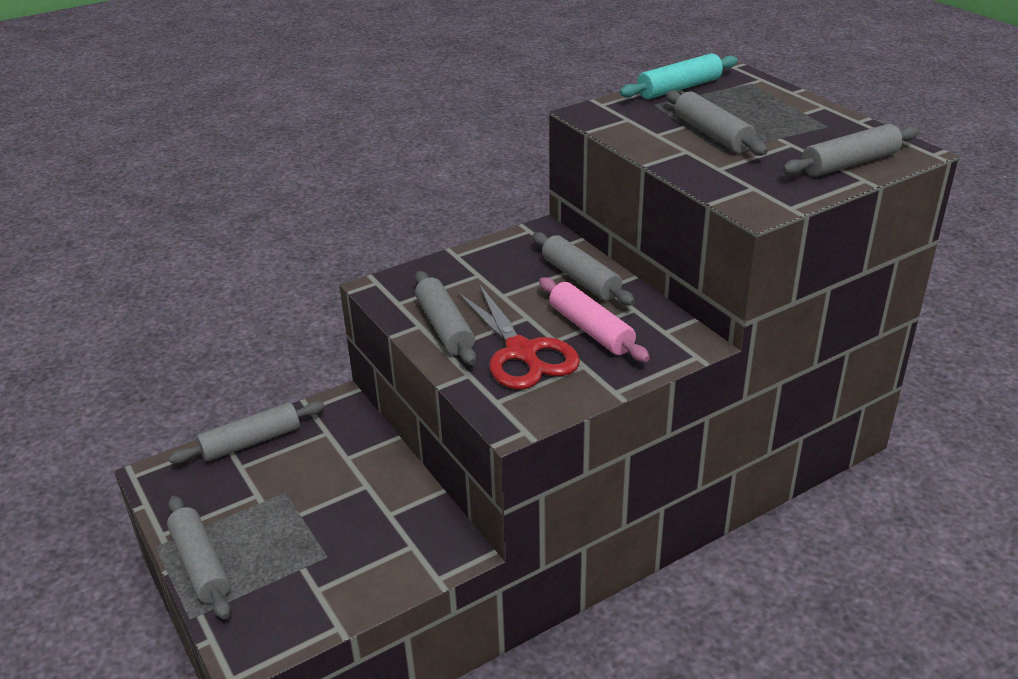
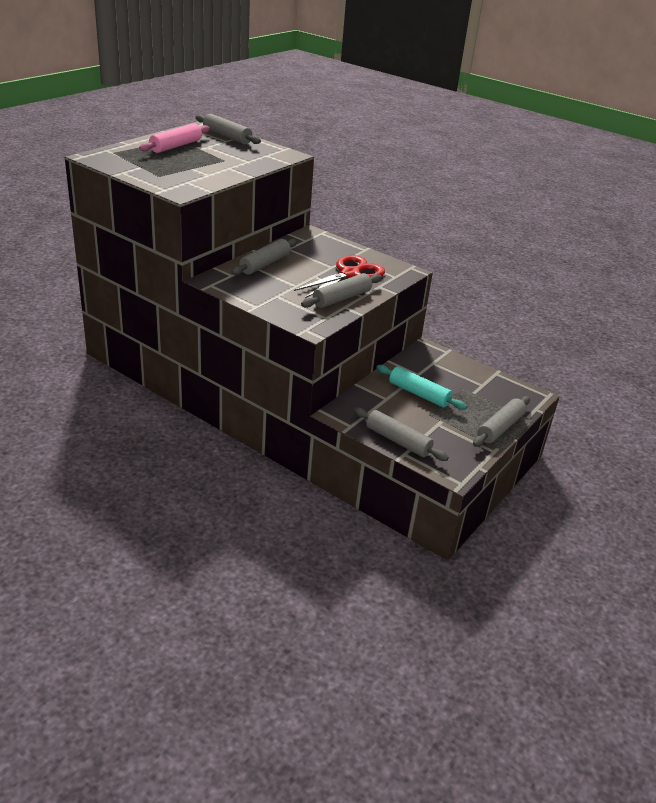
camera: 115 degrees left, 0 degrees up
pink rolling pin [539,277,650,362] -> pink rolling pin moved to [139,123,210,153]
turquoise rolling pin [619,53,738,99] -> turquoise rolling pin moved to [376,365,467,410]
grey rolling pin [666,90,768,156] -> none

